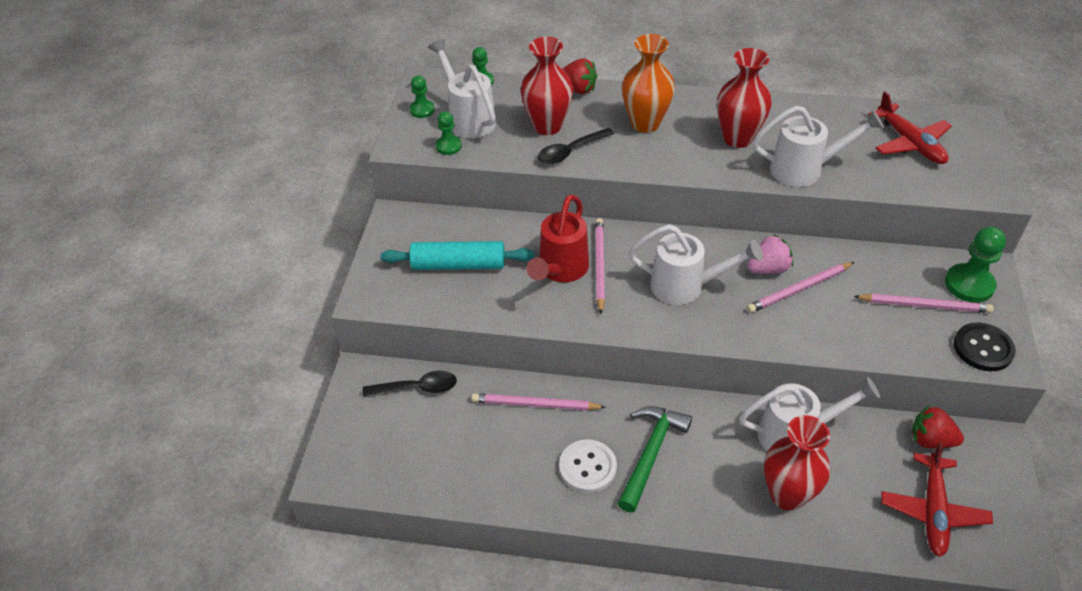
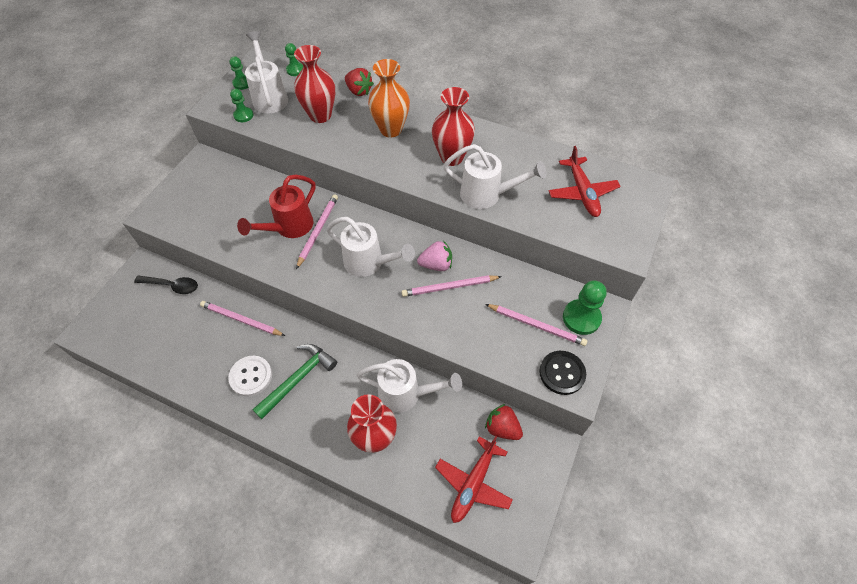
camera: 15 degrees right, 10 degrees up
turquoise rolling pin [380,241,534,270] -> none
black spoon [538,128,614,164] -> none

